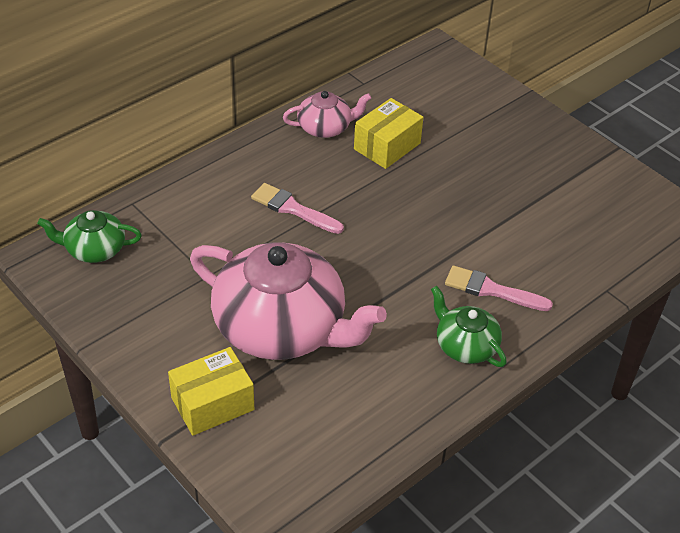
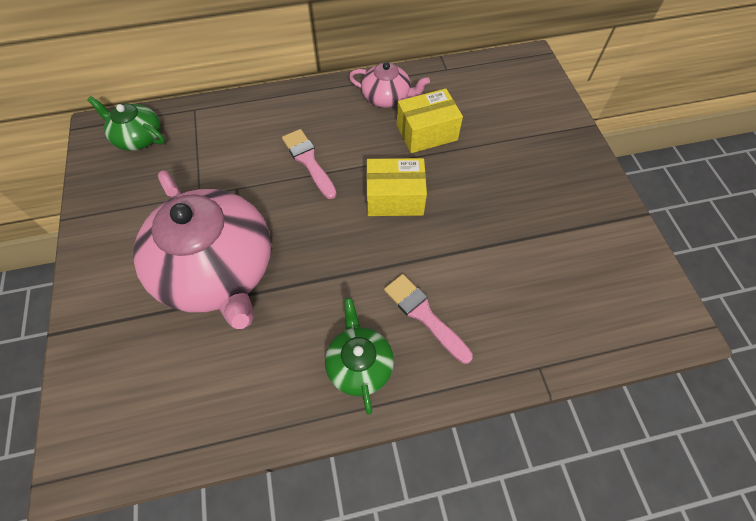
camera: 30 degrees right, 15 degrees up
yellow box [168,347,254,436] -> yellow box moved to [366,158,427,216]

